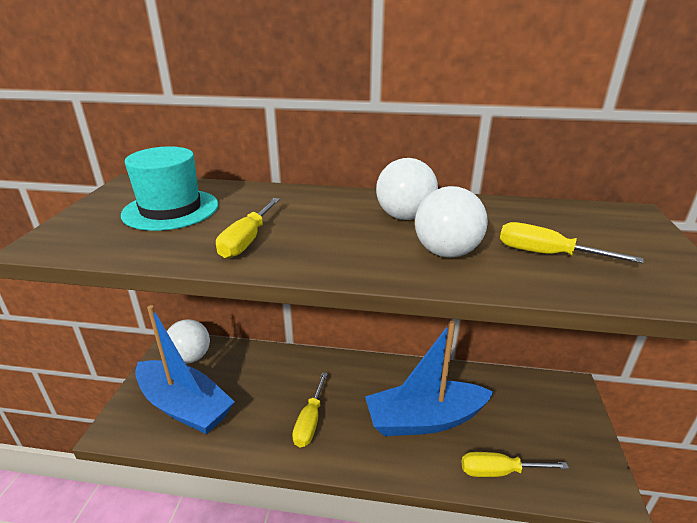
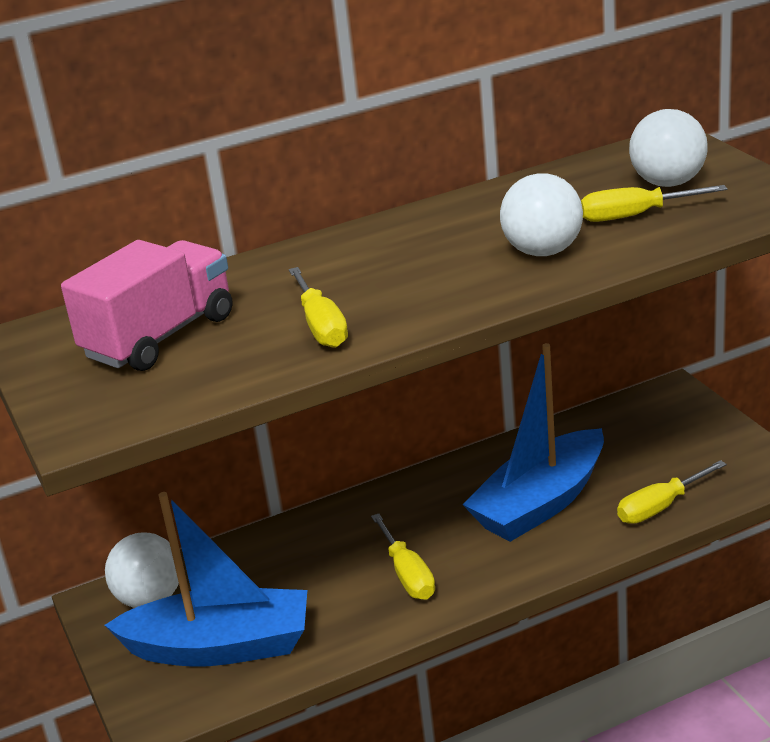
camera: 30 degrees left, 0 degrees up
turquoise hat [121,146,218,231] -> pink truck [61,240,232,371]
white ball [376,158,438,220] -> white ball moved to [629,109,708,187]

